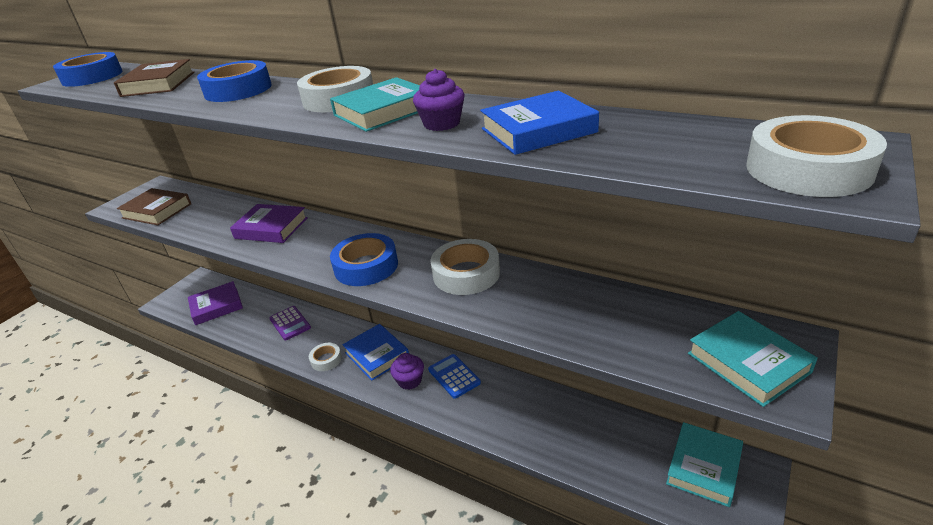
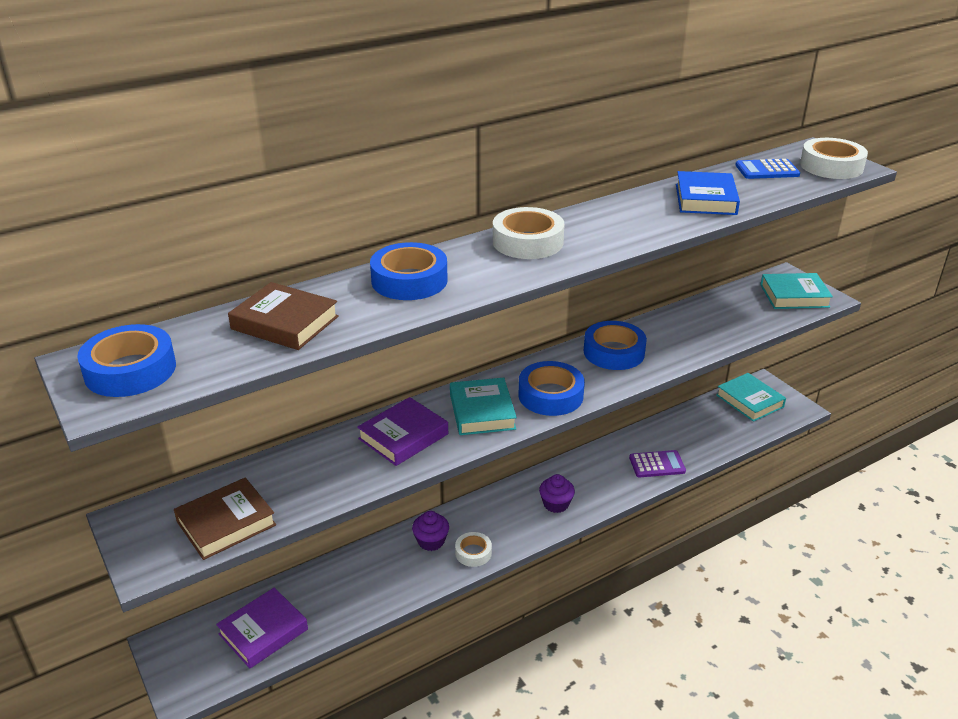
camera: 65 degrees left, 0 degrees up
purple book [188,281,243,325] -> purple book turned 45 degrees clockwise [216,587,308,668]
purple calculator [269,306,311,340] -> purple calculator moved to [629,450,686,477]
turquoise book [330,77,420,132] -> turquoise book moved to [450,378,517,435]
blue book [342,324,409,381] -> none
purple cupcake [413,69,464,131] -> purple cupcake moved to [412,511,449,551]
blue calculator [428,354,481,399] -> blue calculator moved to [735,159,800,179]
white tape [430,239,500,295] -> blue tape [584,321,647,370]

